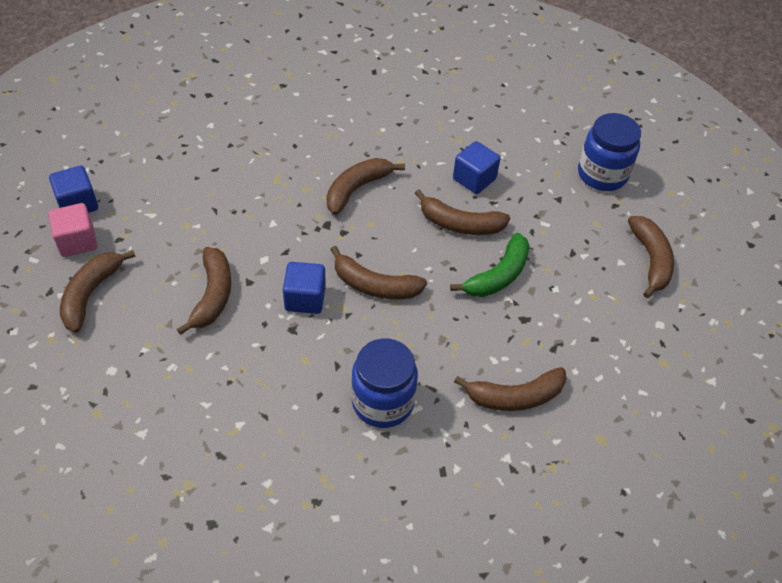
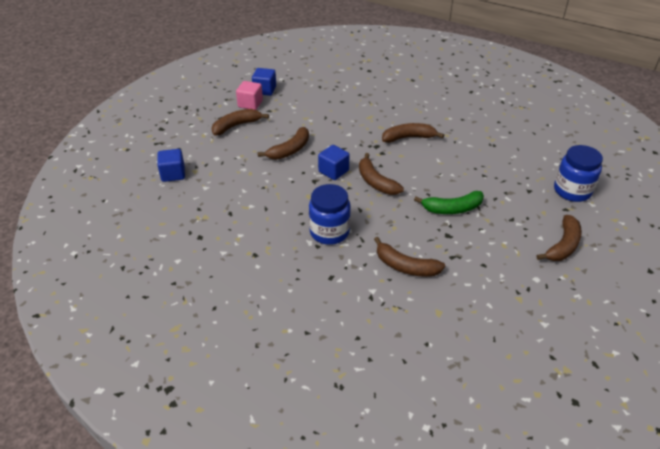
camera: 40 degrees right, 10 degrees down
brown banana [415,190,510,235] -> none
blue cube [453,141,500,194] -> blue cube moved to [157,149,185,182]

